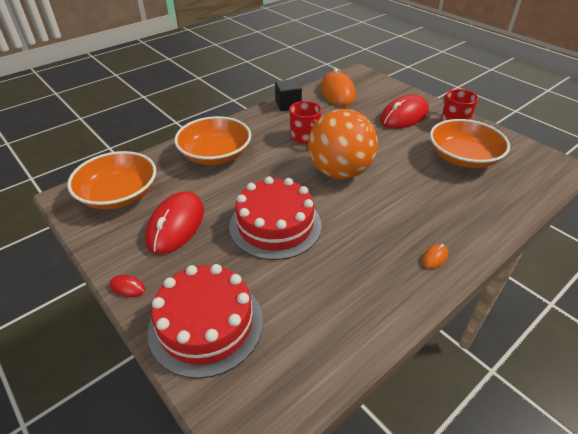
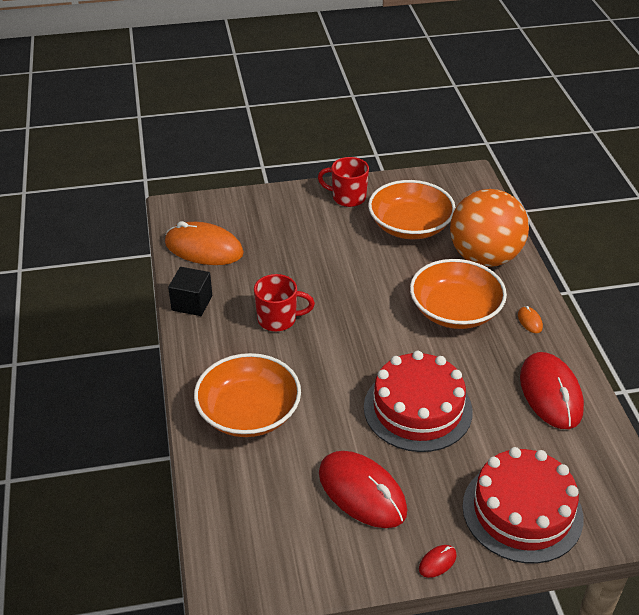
camera: 60 degrees left, 0 degrees up
orange bowl [67,151,156,210] -> orange bowl moved to [410,259,507,329]
orange ball [308,109,378,179] -> orange ball moved to [450,189,529,267]
red mouse [380,95,429,129] -> red mouse moved to [520,352,584,429]

